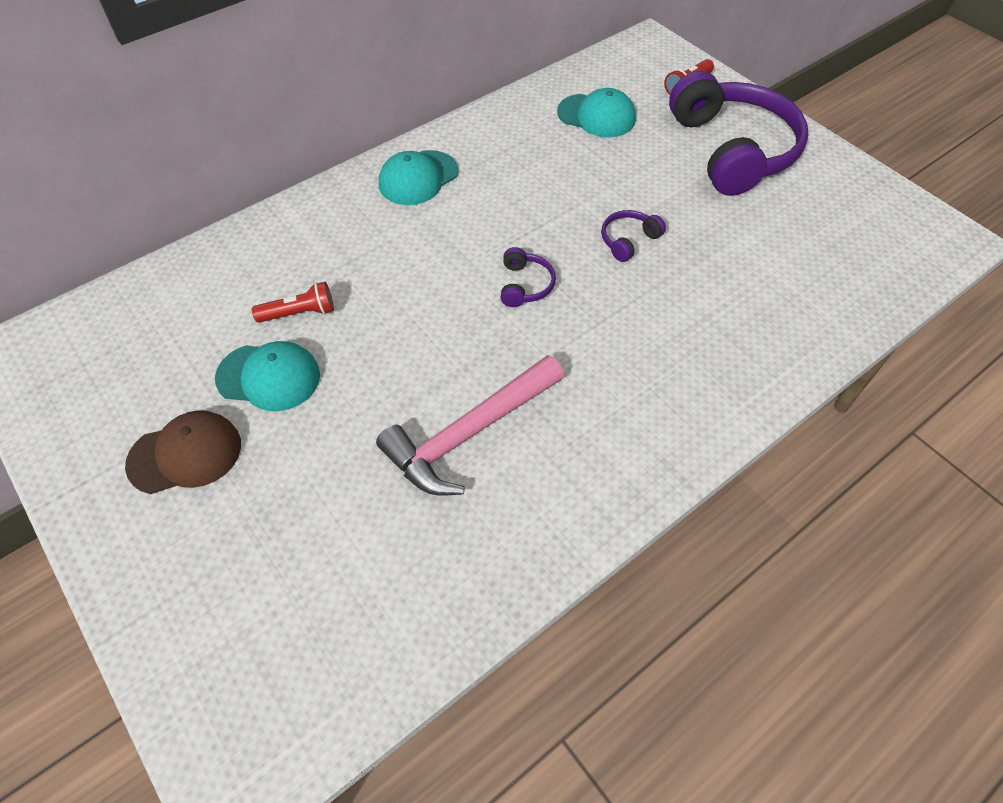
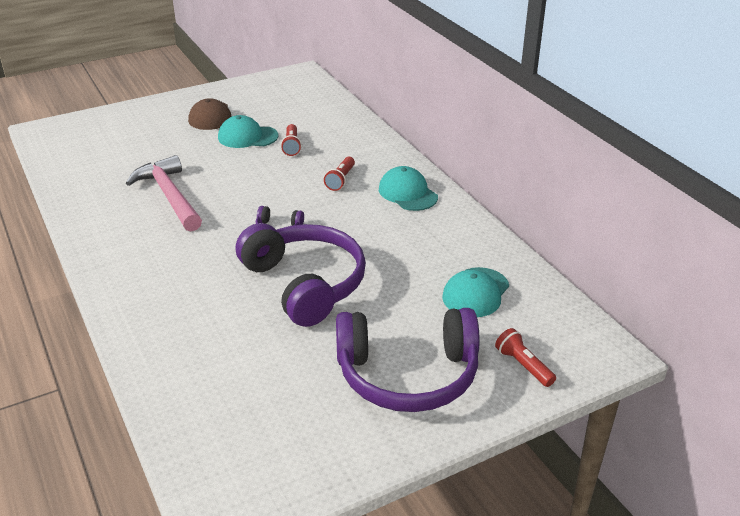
camera: 100 degrees right, 20 degrees down
turquoise cap [215,341,320,411] -> turquoise cap turned 75 degrees clockwise [218,115,278,148]
purple headphones [601,210,666,262] -> purple headphones [236,223,366,327], size x2.49
none -> red flashlight [324,157,355,191]

